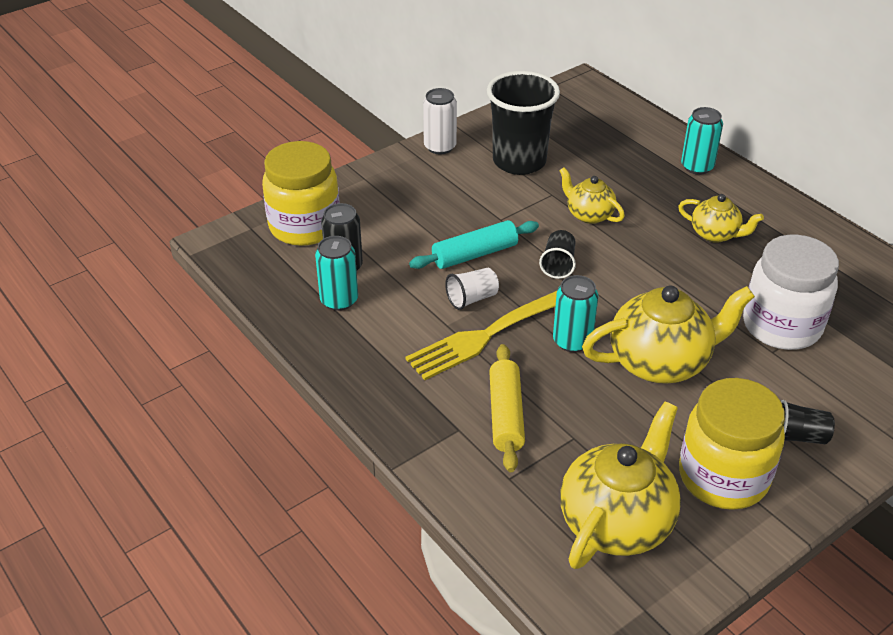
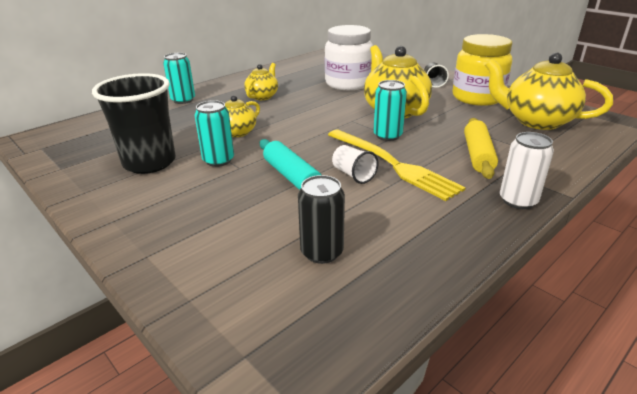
camera: 95 degrees left, 10 degrees down
yellow jar [262,141,340,246] -> none
turquoise can [315,236,358,311] -> turquoise can moved to [194,100,234,167]
white can [423,88,457,154] -> white can moved to [500,132,554,209]
yellow rolling pin [489,344,525,472] -> yellow rolling pin turned 75 degrees counterclockwise [464,118,498,179]
black cup [539,230,576,279] -> none

